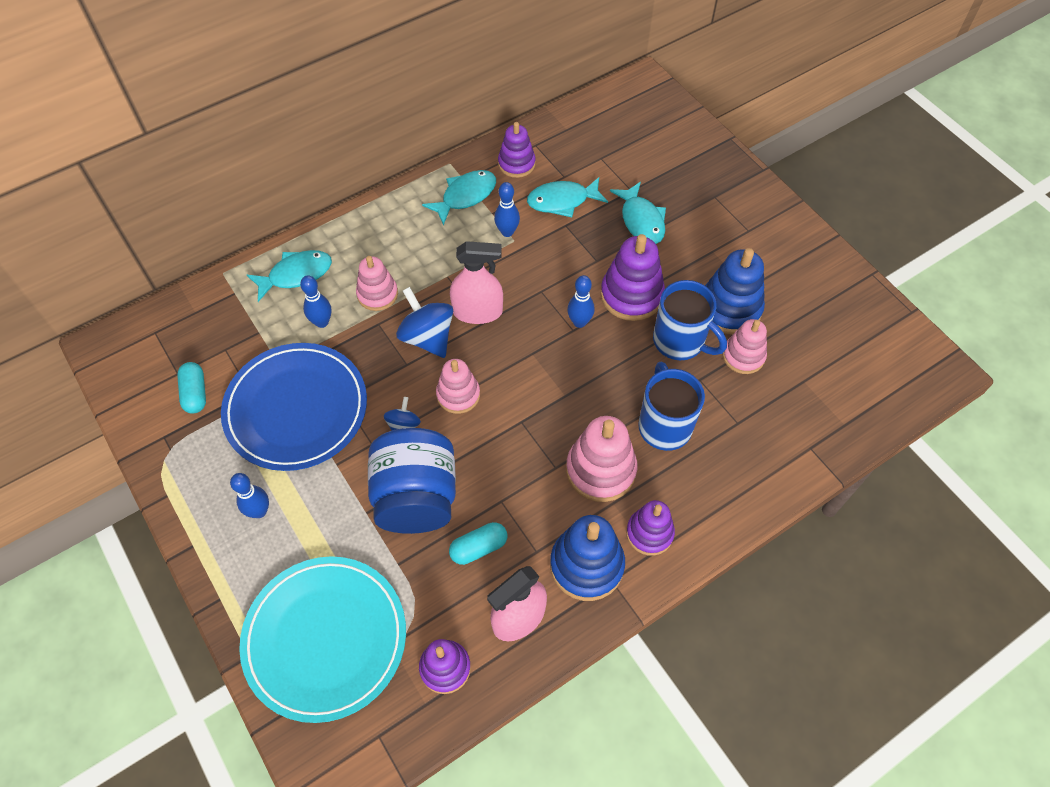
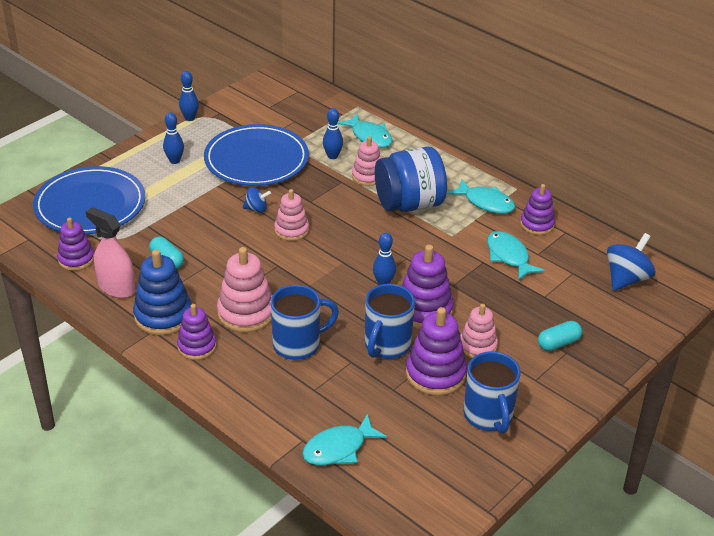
camera: 75 degrees right, 20 degrees down
turquoise capsule [177,362,206,414] -> turquoise capsule moved to [538,321,582,351]
turquoise plate [239,556,406,723] -> blue plate [33,166,146,235]
blue jar [368,428,456,534] -> blue jar moved to [375,146,447,212]
blue spinning top [396,287,453,358] -> blue spinning top moved to [607,233,656,291]
pink spray bottle [450,241,503,324] -> none
blue bowling pin [494,182,520,237] -> blue bowling pin moved to [179,71,199,121]
turquoise fish [610,182,666,244] -> turquoise fish moved to [302,413,387,465]
blue stacking toy [705,248,765,335] -> purple stacking toy [406,307,467,396]
pink stacking toy [723,319,767,374] -> pink stacking toy moved to [460,304,498,358]
none -> blue mug [463,351,520,434]

